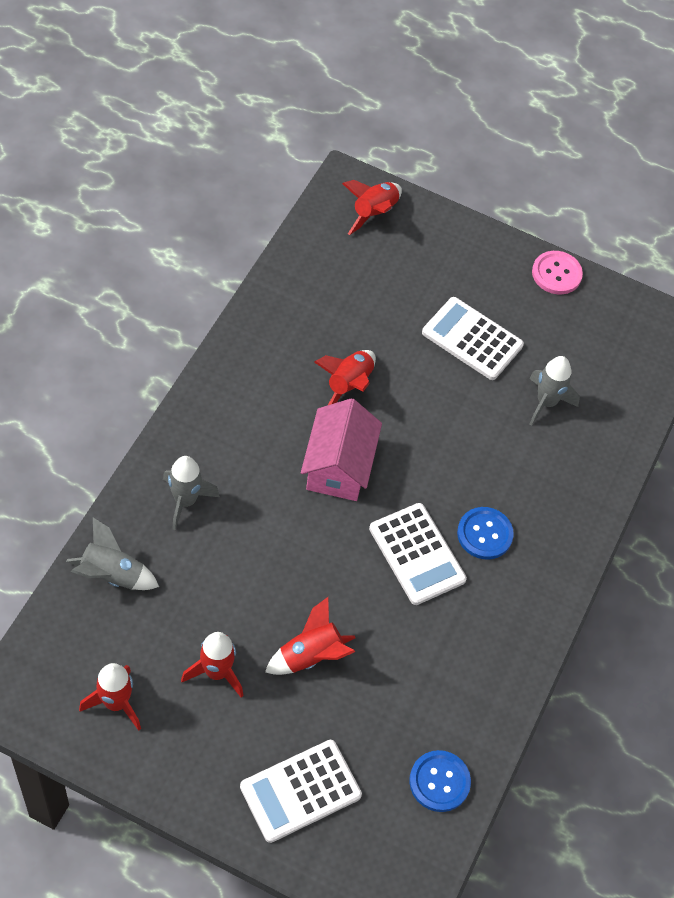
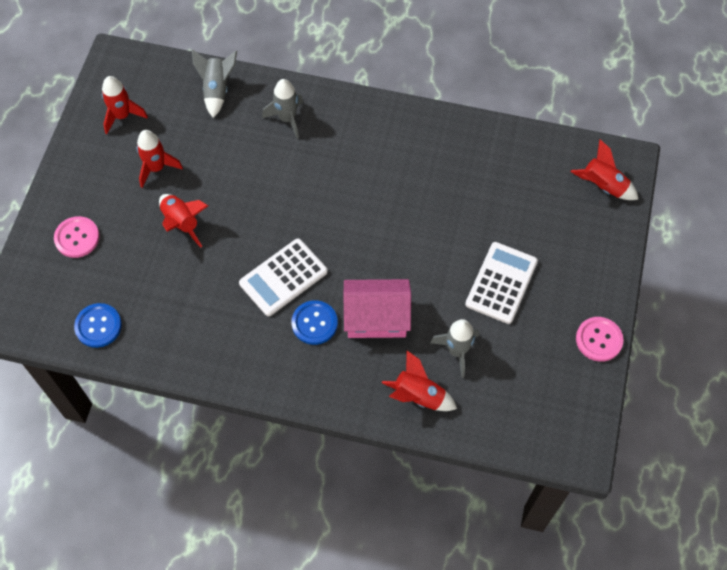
camera: 85 degrees right, 5 degrees up
white calculator [240,740,362,843] -> pink button [54,216,100,258]
pink house [301,398,382,501] -> pink house moved to [344,279,411,338]
red rocket [314,350,376,405] -> red rocket moved to [382,351,457,411]

